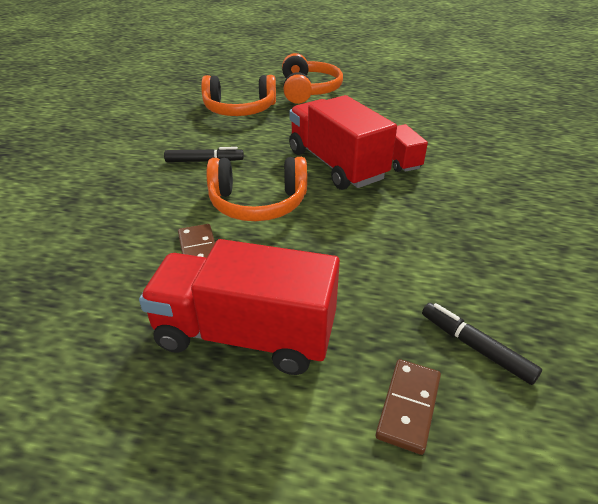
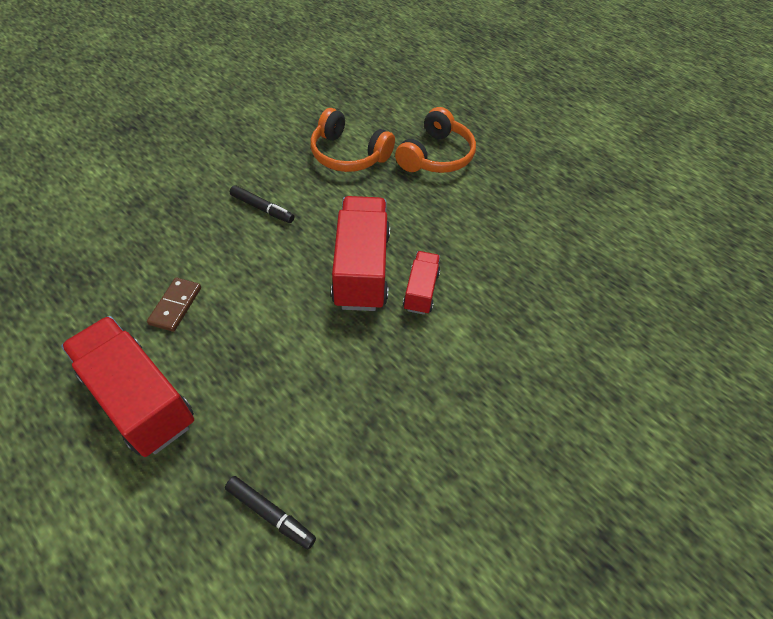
camera: 30 degrees right, 15 degrees up
orange headphones [206,157,307,221] -> none
brown domino [376,359,441,455] -> none
black marker [422,303,542,385] -> black marker turned 135 degrees clockwise [225,476,316,550]

